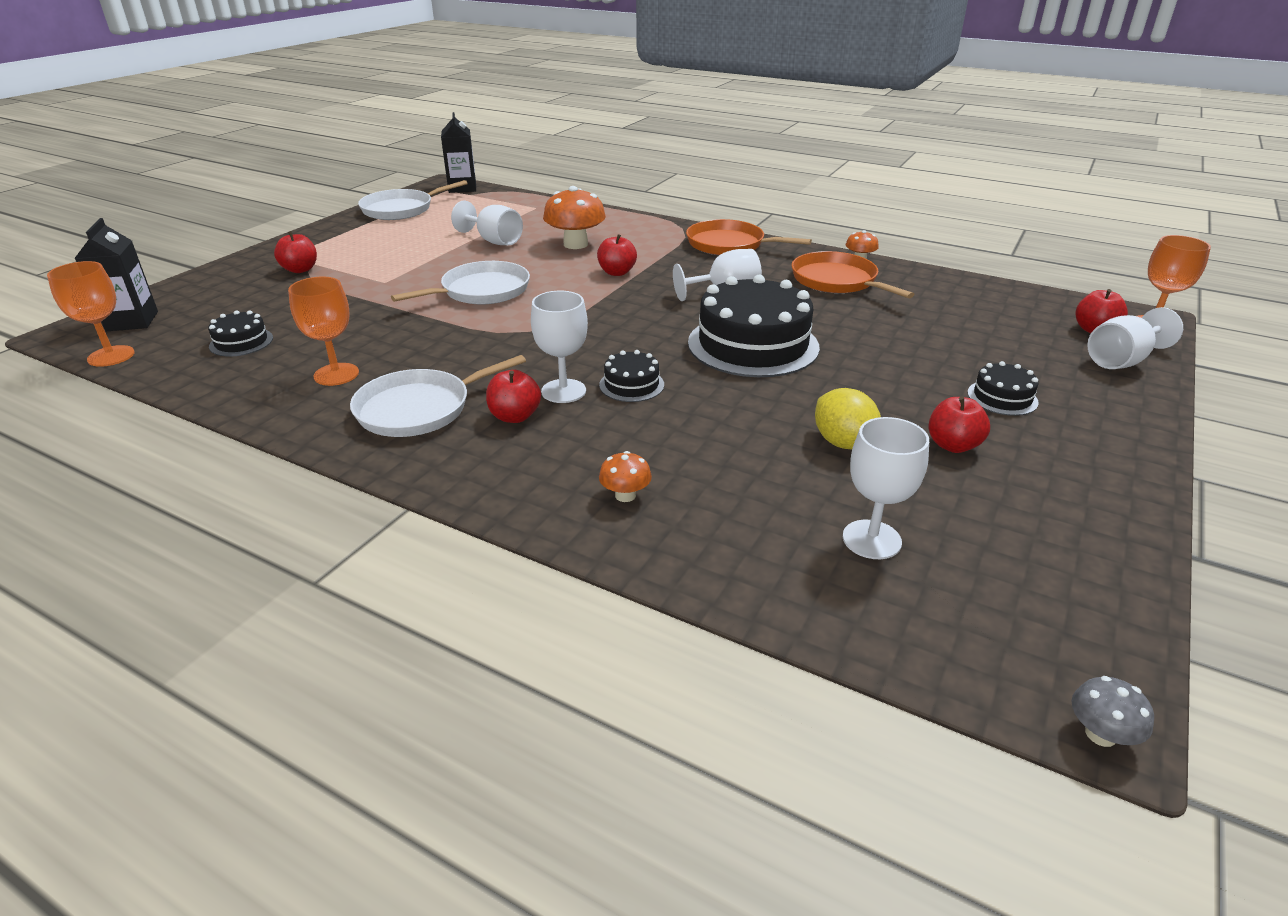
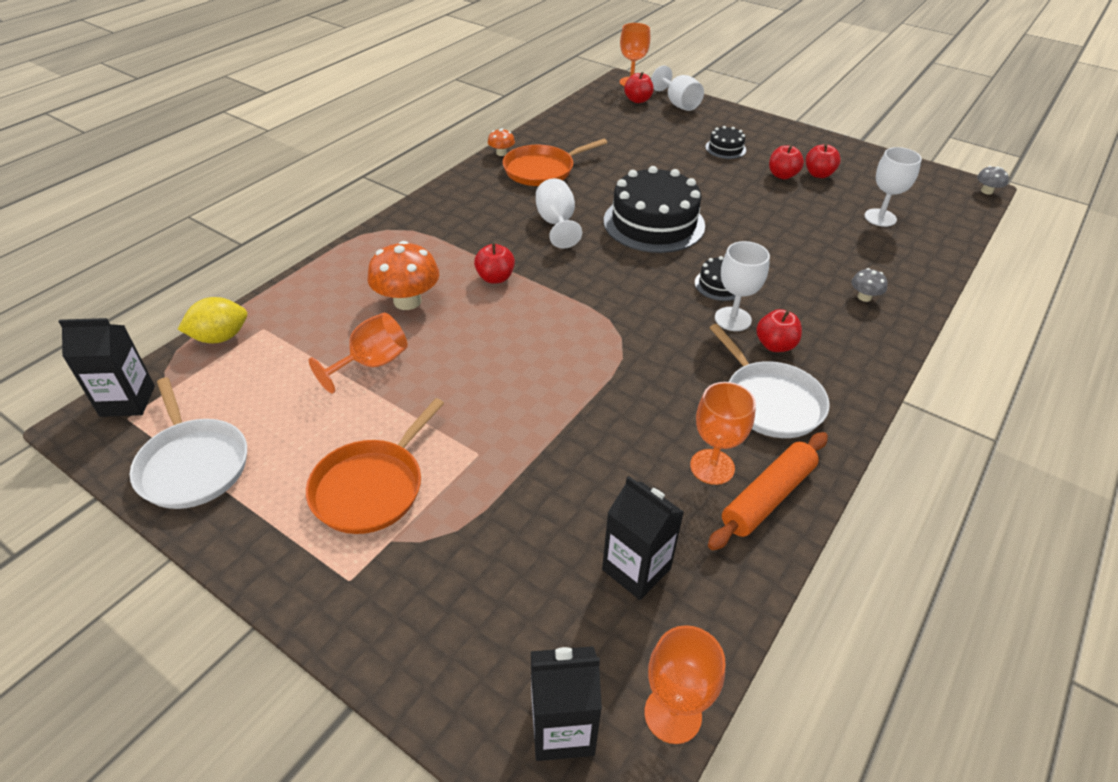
camera: 85 degrees left, 10 degrees up
black cake [208,310,273,357] -> black carton [602,476,684,600]
red apple [274,231,317,273] -> red apple moved to [805,144,841,178]
white pan [391,261,530,305] -> none
white goblet [451,201,523,245] -> orange goblet [309,313,408,394]
orange mushroom [599,451,652,502] -> grey mushroom [851,268,888,302]
orange pan [686,219,812,255] -> orange pan moved to [306,398,444,534]
yellow lemon [815,388,881,449] -> yellow lemon moved to [177,297,247,343]
none -> orange rolling pin [708,432,828,550]

